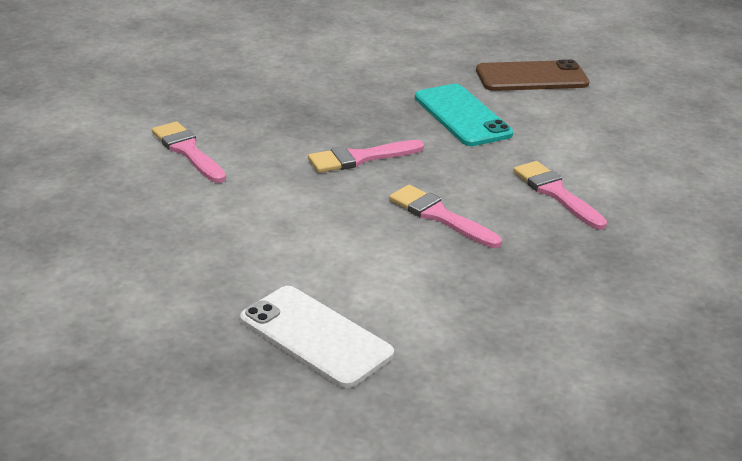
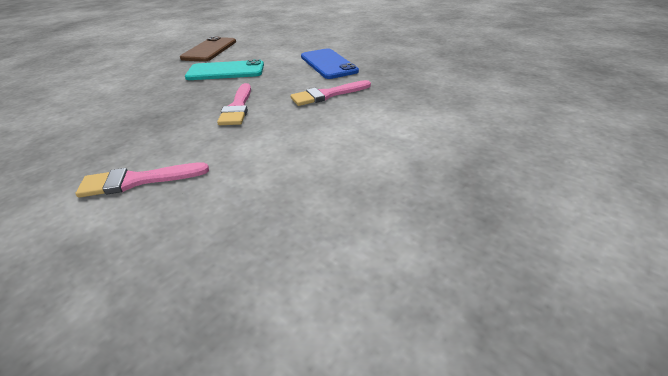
camera: 65 degrees left, 5 degrees up
white phone [240,286,394,388] -> none
pink brush [513,161,607,230] -> blue phone [301,48,359,79]

